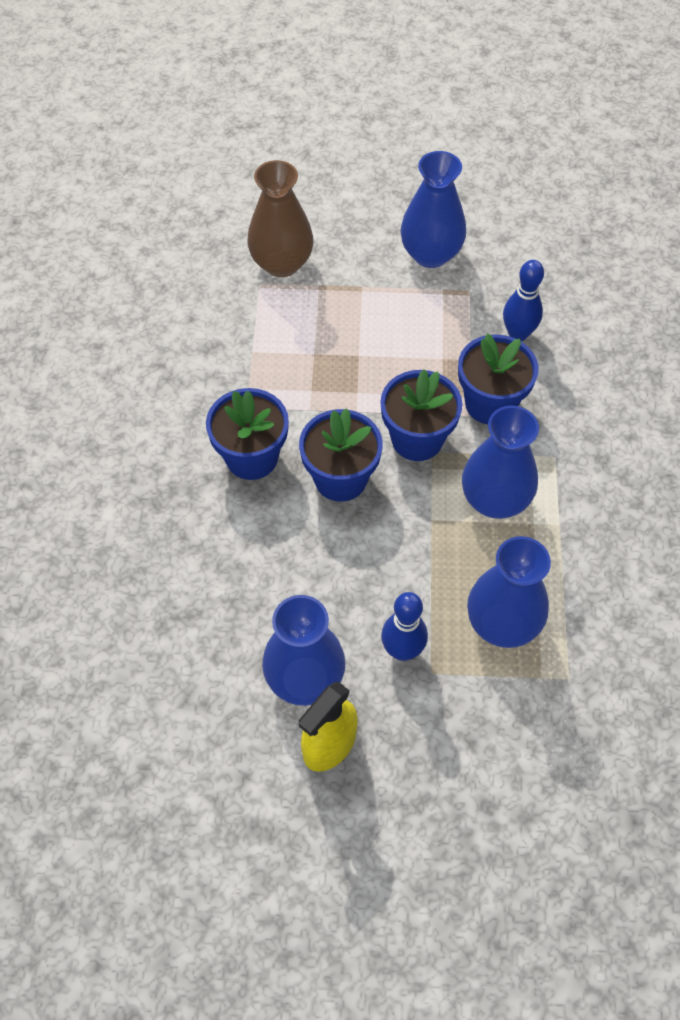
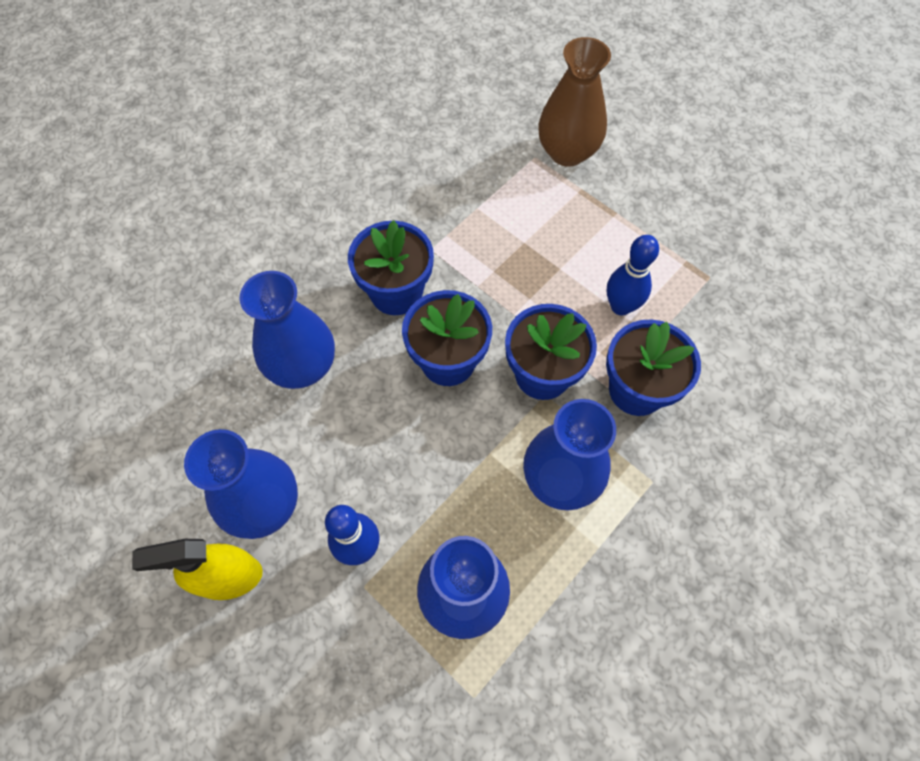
camera: 40 degrees right, 5 degrees up
blue vase [400,151,466,268] -> blue vase moved to [240,271,335,389]
blue bowling pin [503,260,544,341] -> blue bowling pin moved to [607,235,659,316]

